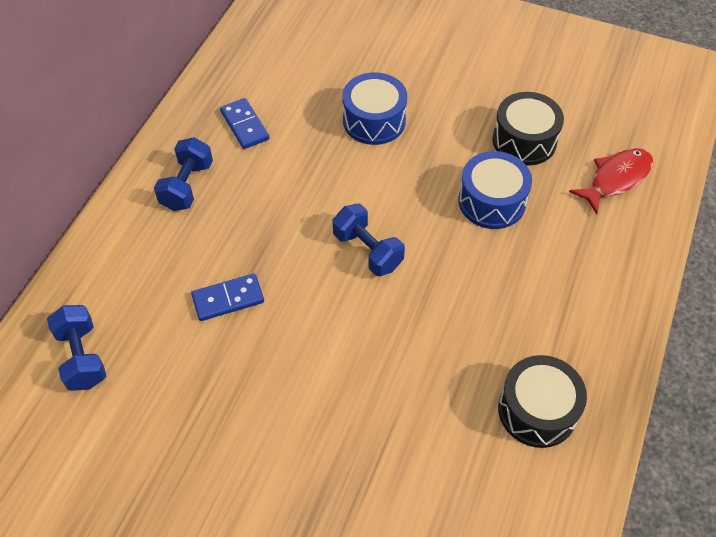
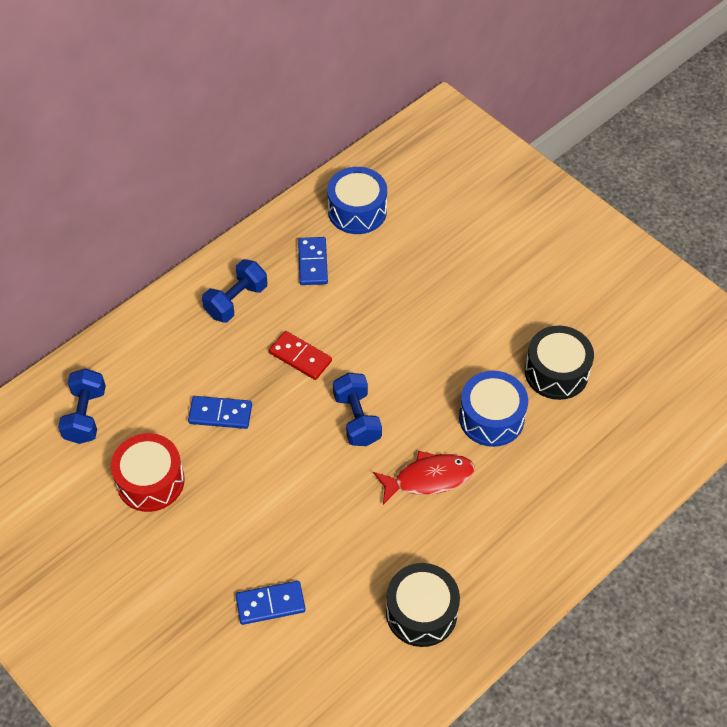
camera: 25 degrees right, 0 degrees up
blue drum [342,72,407,145] -> blue drum moved to [327,167,387,234]
red fish [569,148,654,214] -> red fish moved to [373,451,475,505]
none -> red drum [111,433,185,512]
none -> blue domino [235,581,306,625]
none -> red domino [269,331,332,380]

